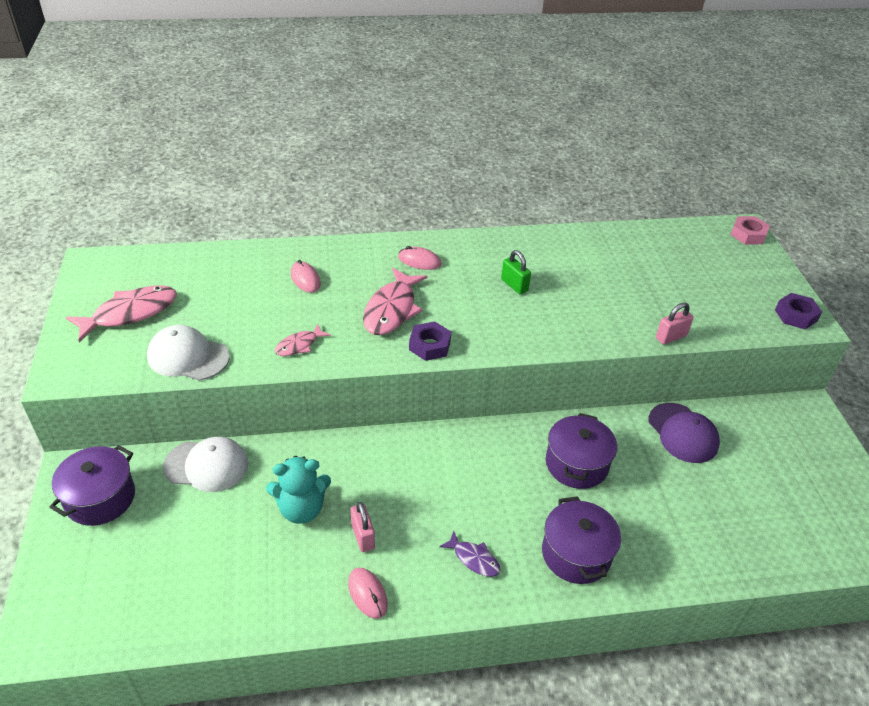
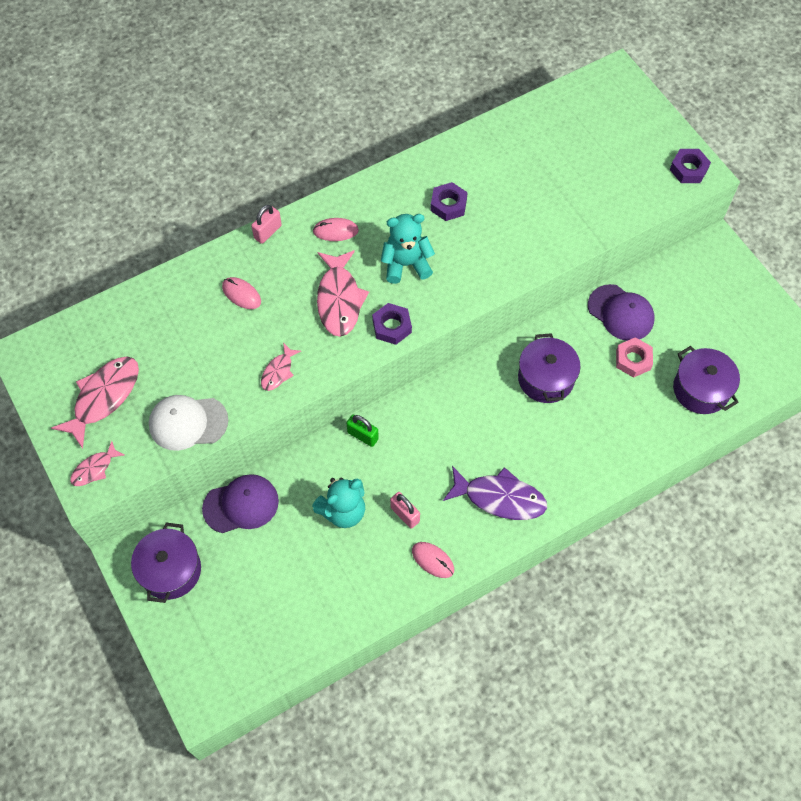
camera: 20 degrees left, 20 degrees up
white cap [163,437,248,492] -> purple cap [202,474,279,533]
purple fish [439,531,500,577] -> purple fish [443,466,547,520], size x1.86
green padlock [501,250,531,294] -> green padlock moved to [347,414,379,447]
purple pot [542,496,621,584] -> purple pot moved to [673,346,740,414]
pink padlock [656,303,694,345] -> pink padlock moved to [251,205,282,244]
pink nut [731,216,770,244] -> pink nut moved to [616,337,653,378]
none -> pink fish [70,441,124,486]
none -> turquoise teddy bear [381,214,435,284]
none -> purple nut [430,182,468,221]

